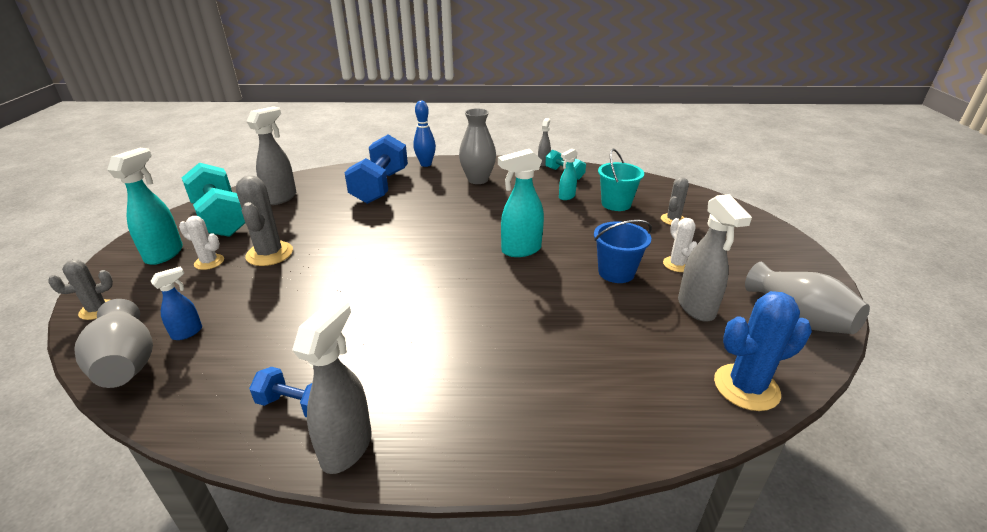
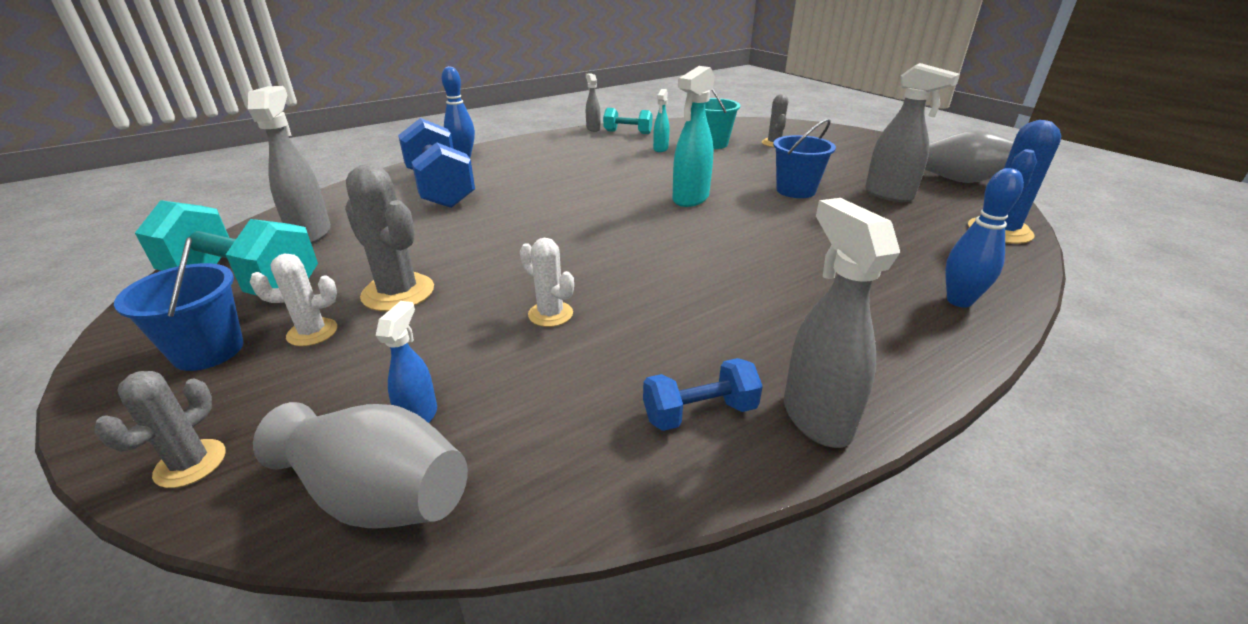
camera: 35 degrees left, 0 degrees up
turquoise spray bottle [107,148,183,265] -> blue bucket [114,237,244,371]
grey vase [459,108,496,184] -> none
white cactus [663,218,697,272] -> white cactus moved to [520,238,574,327]
none -> blue bowling pin [945,168,1024,308]

